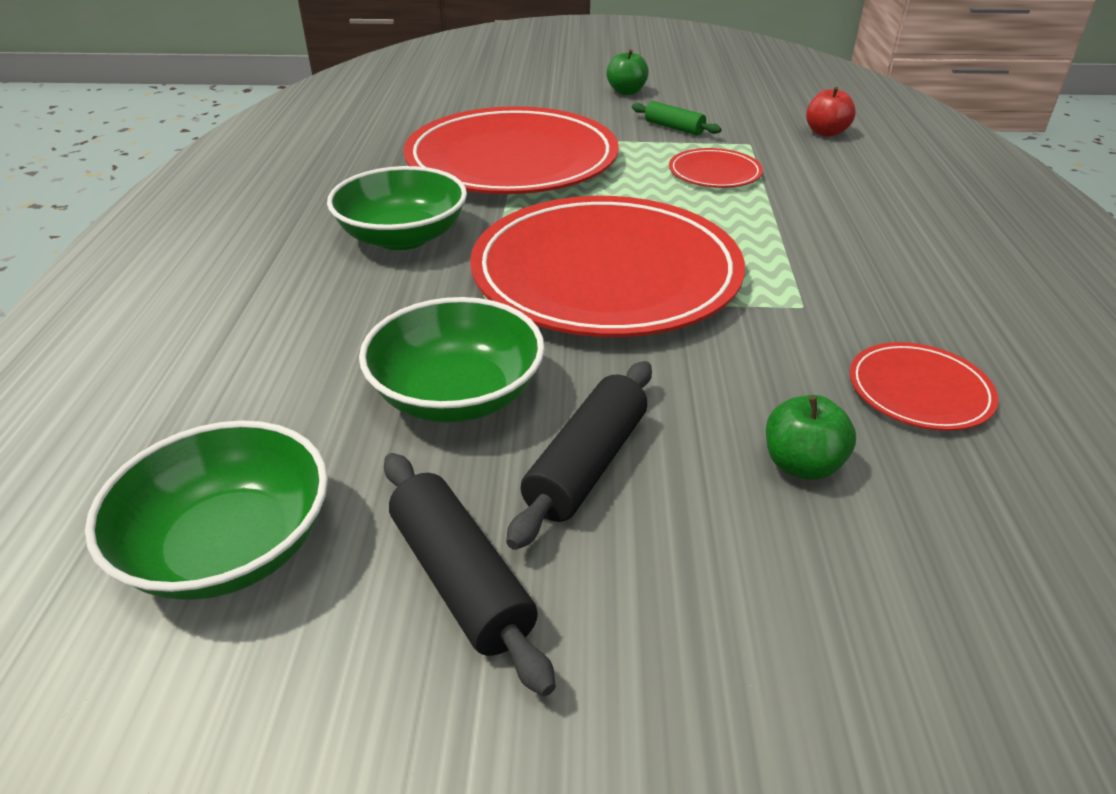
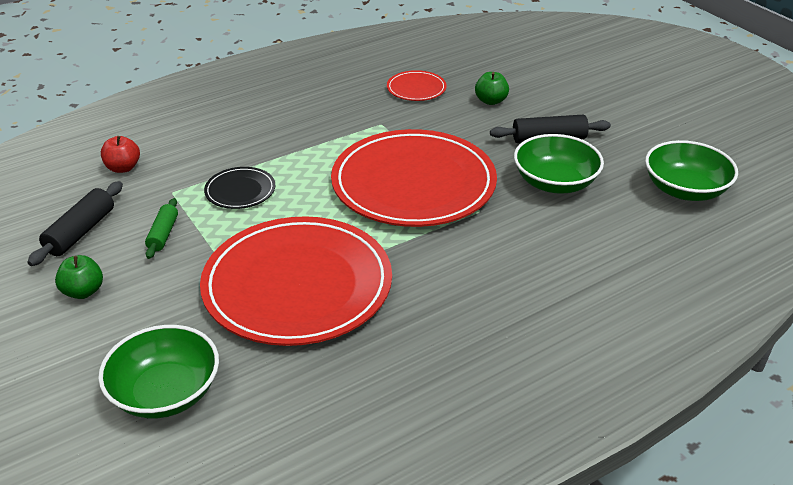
camera: 125 degrees left, 0 degrees up
green bowl [327,166,467,250] -> green bowl moved to [98,325,219,418]
black rolling pin [384,453,556,696] -> black rolling pin moved to [27,181,123,266]
red plate [669,148,763,188] -> black plate [204,167,275,209]

